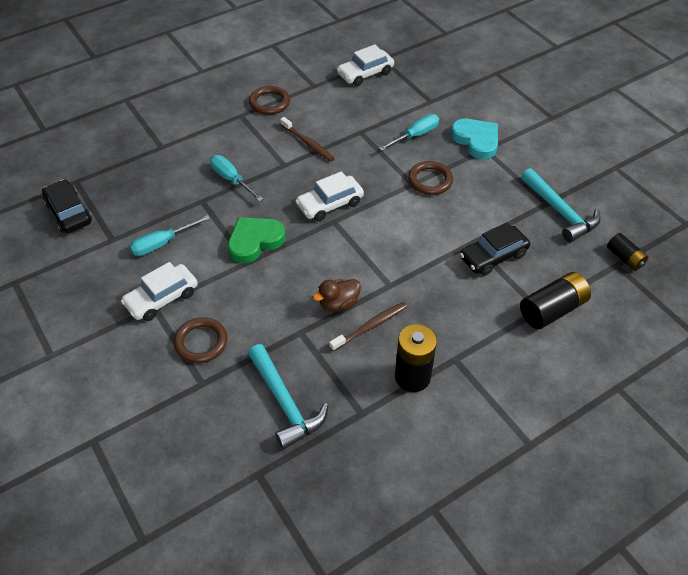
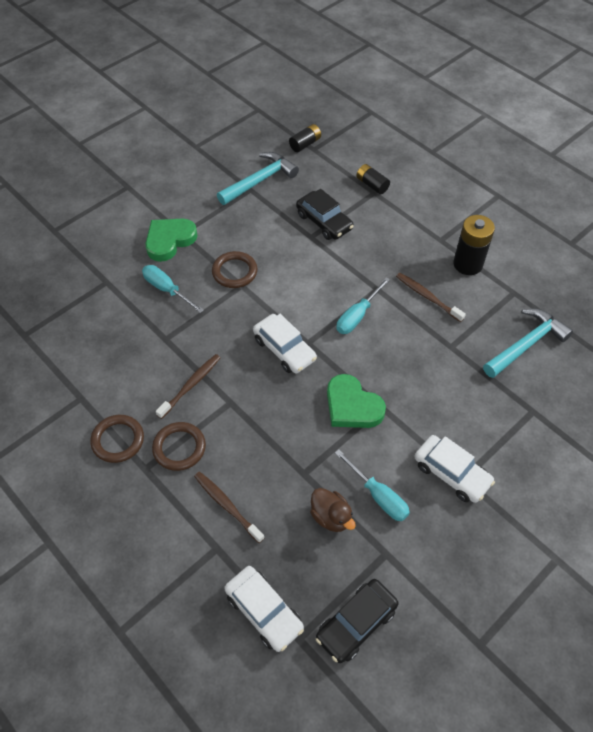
camera: 100 degrees left, 5 degrees up
brown ring [174,317,228,363] -> brown ring moved to [152,422,206,471]
turquoise screwdriver [210,155,263,202] -> turquoise screwdriver moved to [336,277,390,334]
brown duck [313,279,361,312] -> brown duck moved to [310,488,356,532]
white car [337,45,394,86] -> white car moved to [224,566,304,652]
turquoise heart [451,119,498,159] -> green heart [145,219,198,262]
black battery [520,272,591,329] -> black battery [356,164,390,194], size x0.61
none -> brown toothbrush [194,472,264,543]

